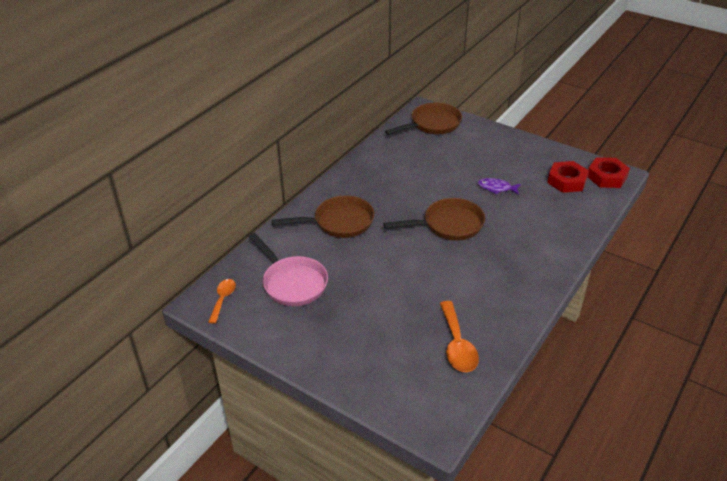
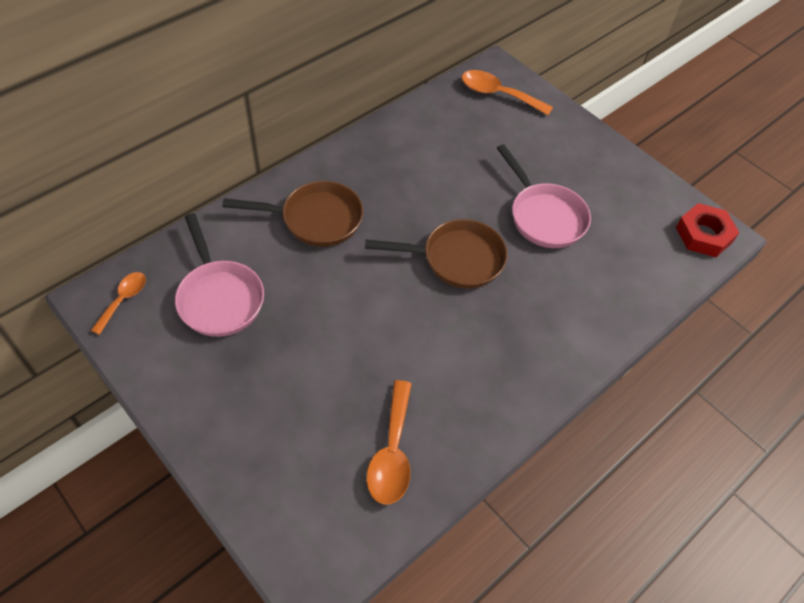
camera: 10 degrees right, 15 degrees up
brown pan [385,103,462,135] -> orange spoon [462,70,553,115]
purple fish [478,178,521,195] -> pink pan [497,144,591,248]
red nut [547,161,589,193] -> none

